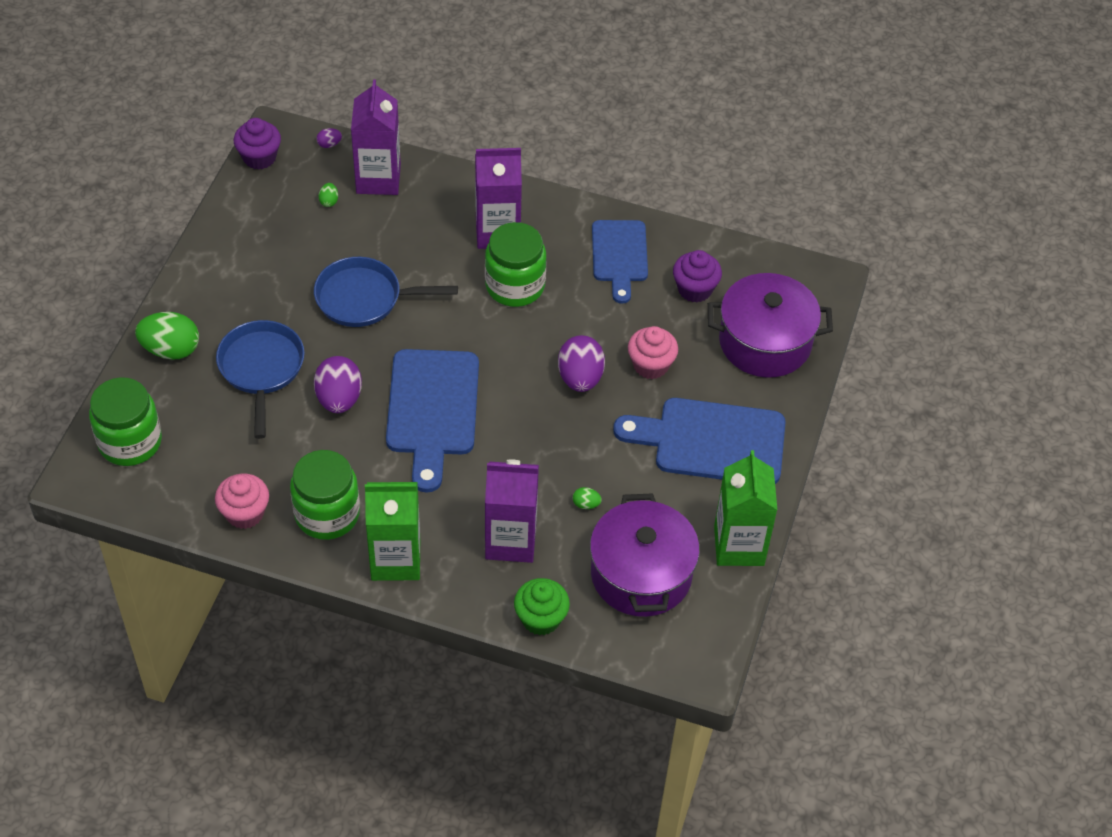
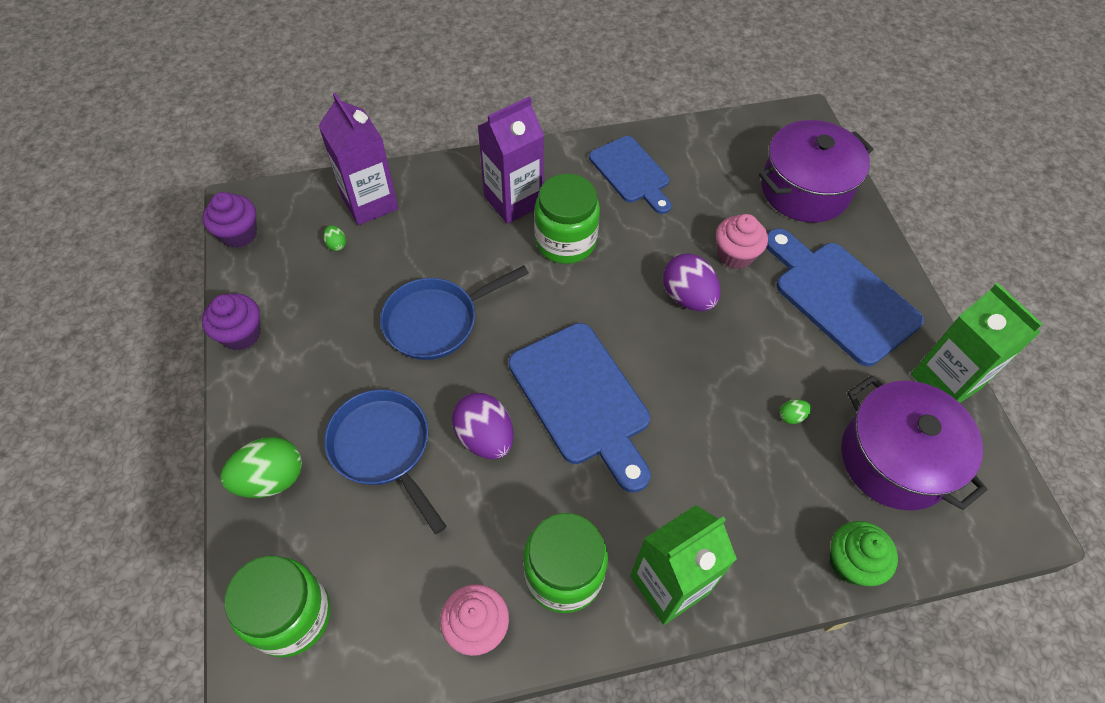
camera: 30 degrees left, 5 degrees up
purple egg [316,128,342,148] -> none
purple carton [485,459,539,563] -> none
blue cutting board [613,398,786,484] -> blue cutting board turned 75 degrees clockwise [766,228,924,366]
purple cupcake [673,250,722,303] -> purple cupcake moved to [202,293,261,350]

